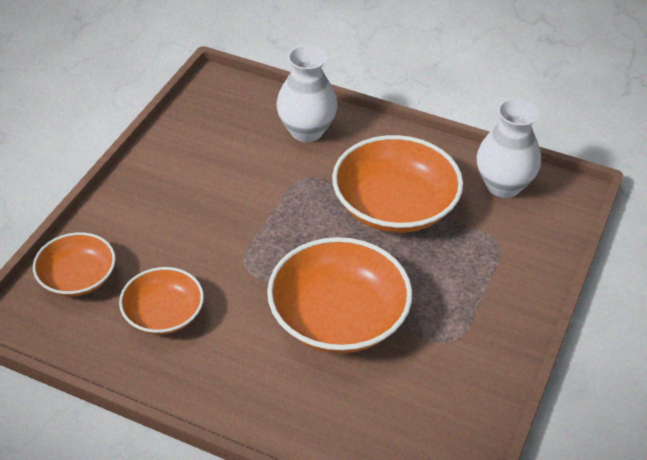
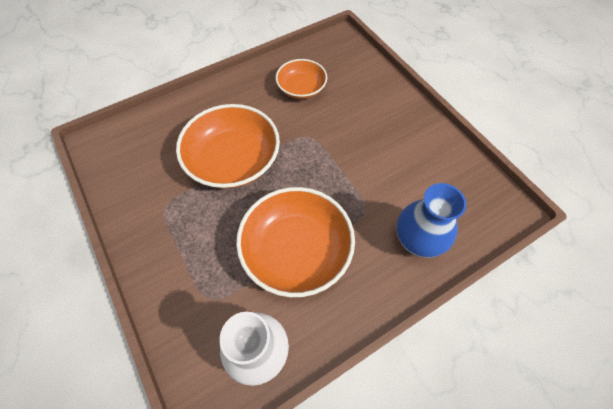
camera: 125 degrees right, 15 degrees up
orange bowl [33,232,116,296] -> none
white vase [277,45,338,142] -> blue vase [397,183,467,258]

